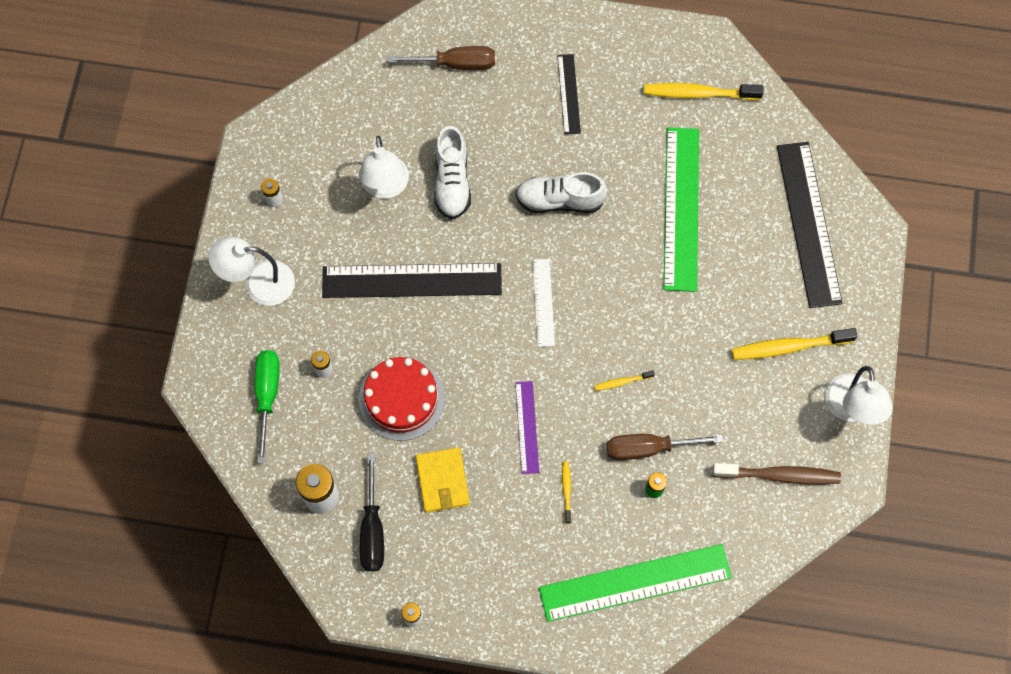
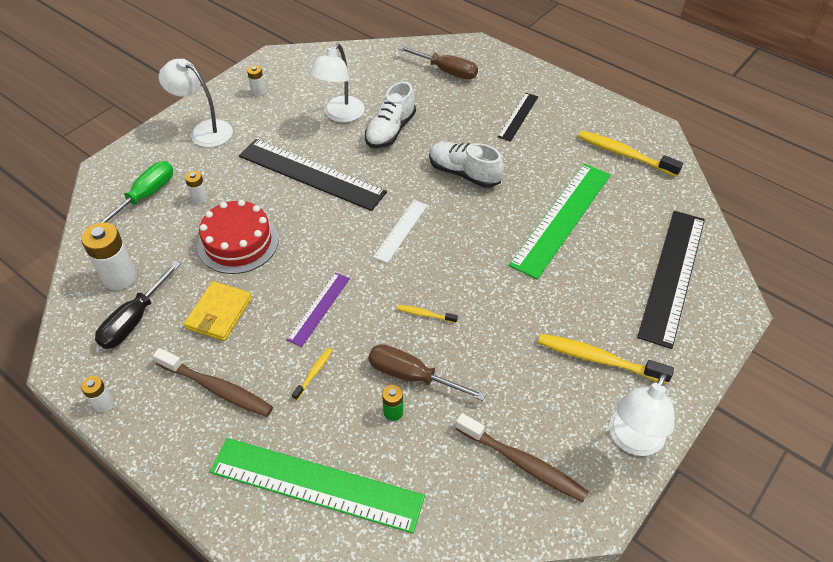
camera: 30 degrees right, 20 degrees down
none -> brown toothbrush [153,348,273,417]

